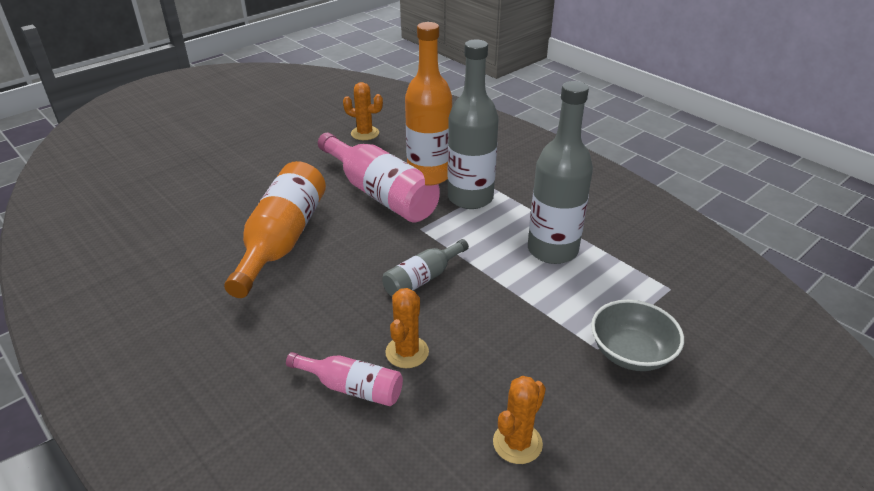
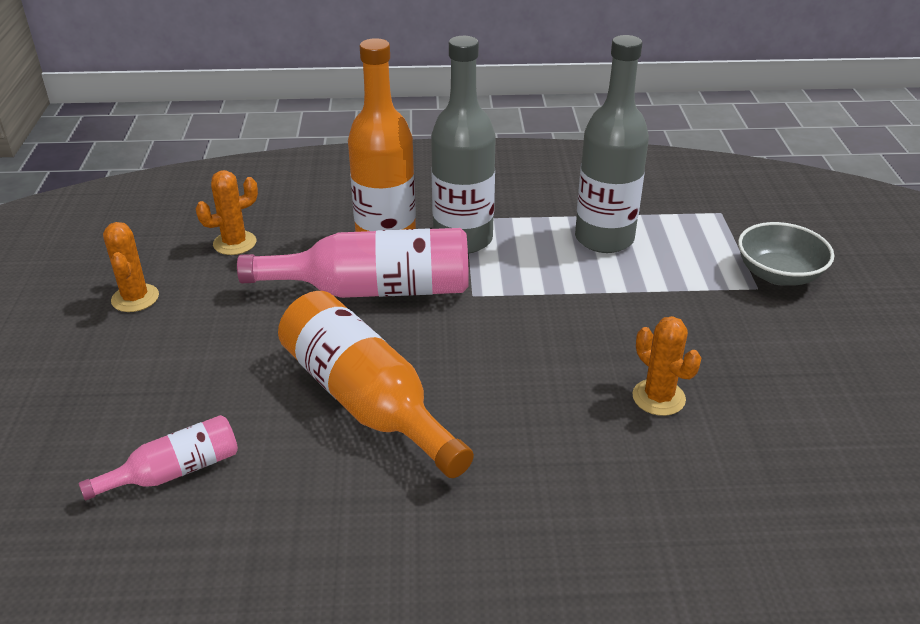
camera: 50 degrees left, 0 degrees up
pink bottle [286,352,403,406] -> pink bottle moved to [79,415,238,500]
grey bottle [382,239,469,297] -> none
orange cactus [493,376,546,464] -> orange cactus moved to [103,222,159,312]

